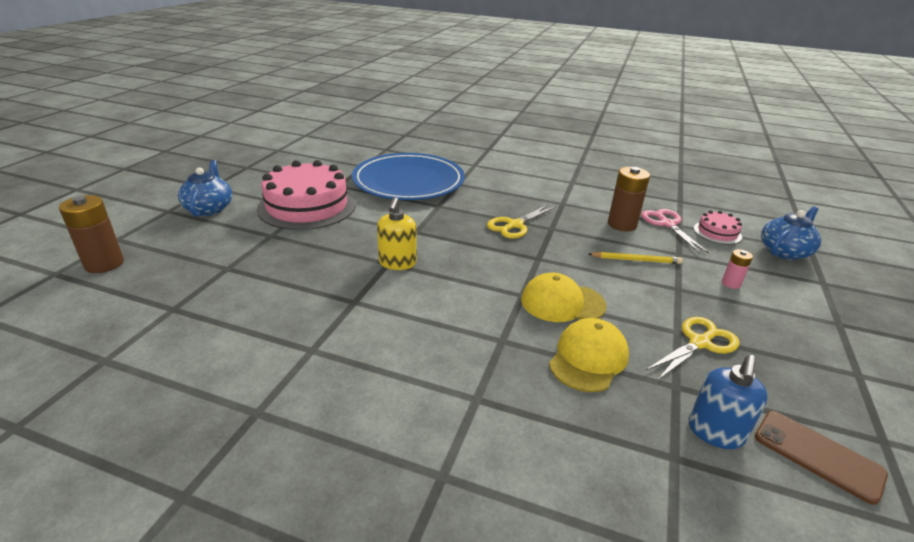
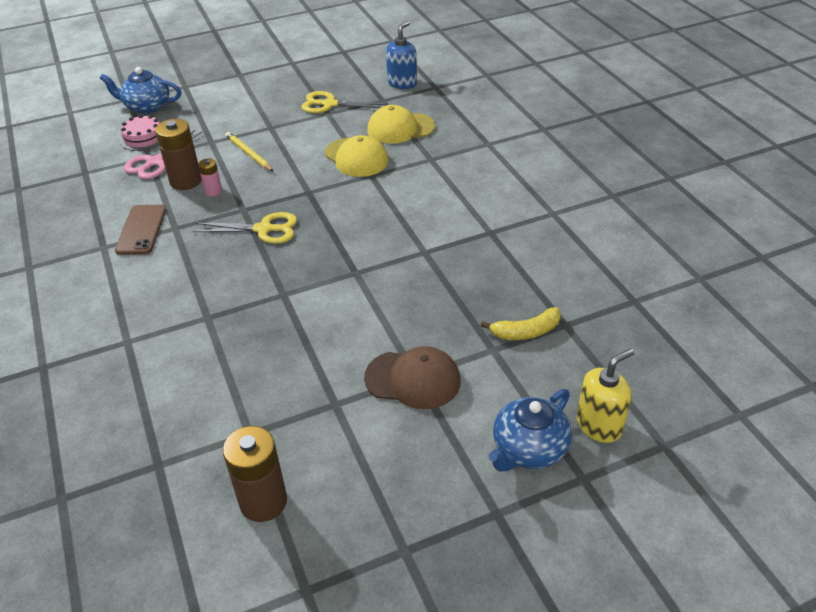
camera: 130 degrees left, 10 degrees up
brown battery [59,195,124,273] -> brown battery moved to [223,426,287,522]
pink cake [257,160,356,230] -> brown cap [364,346,461,409]
blue plate [352,153,465,200] -> none
yellow soap dispenser [377,197,417,270] -> yellow soap dispenser moved to [577,348,634,443]
blue soap dispenser [689,355,768,449] -> blue soap dispenser turned 45 degrees counterclockwise [386,21,417,89]
pink battery [722,249,753,289] -> pink battery moved to [198,158,222,196]
brown phone [755,411,888,505] -> brown phone moved to [115,205,166,255]
none -> yellow banana [481,307,561,340]

